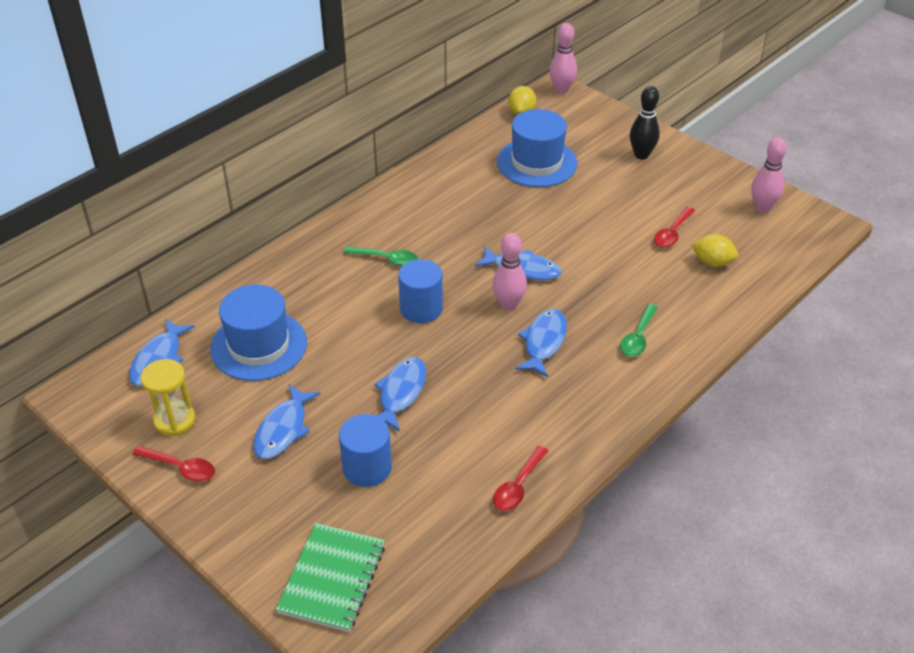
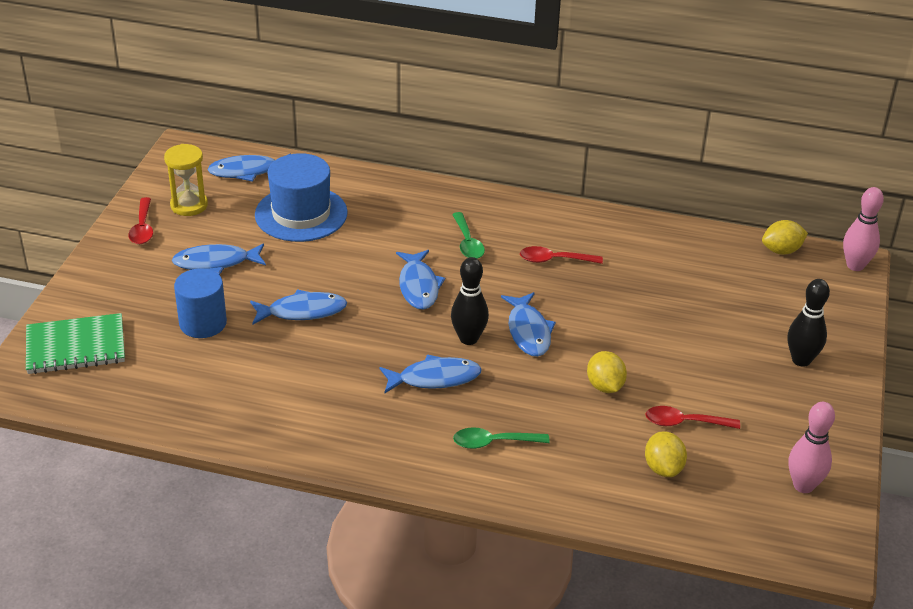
camera: 60 degrees right, 5 degrees down
blue cylinder [398,259,443,323] -> blue fish [396,250,445,310]
pink bowling pin [492,233,527,311] -> black bowling pin [451,257,489,345]
red spoon [493,446,548,511] -> red spoon moved to [520,246,603,264]
blue hat [497,109,577,187] -> none
none -> yellow lemon [587,351,627,393]

